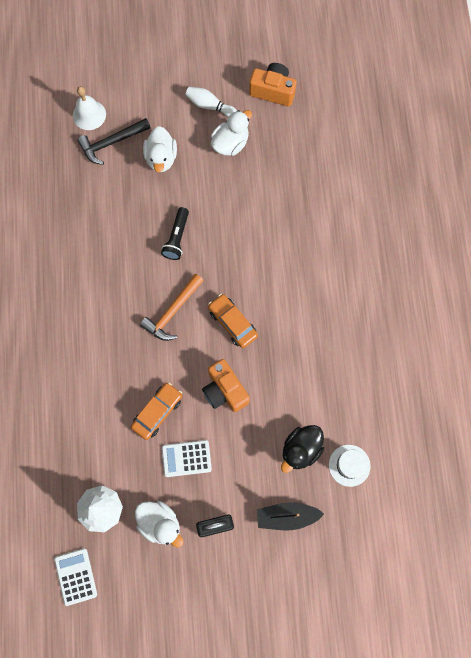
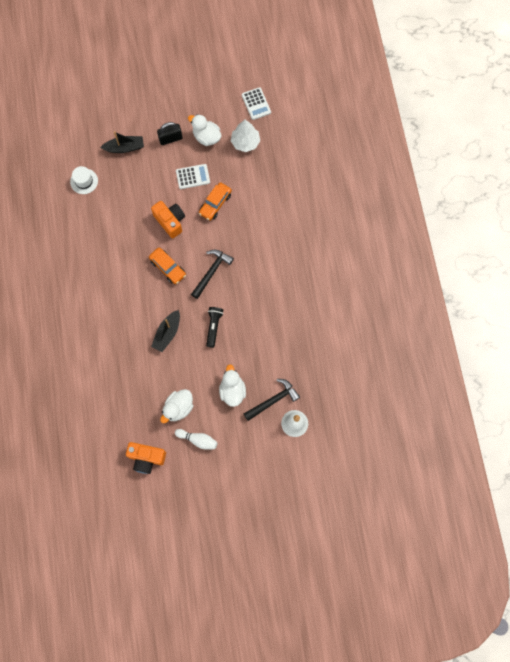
camera: 175 degrees right, 0 degrees up
orange hammer [140,274,204,341] -> black hammer [191,249,234,299]
black duck [281,425,324,473] -> none
none -> black boat [151,310,180,352]

